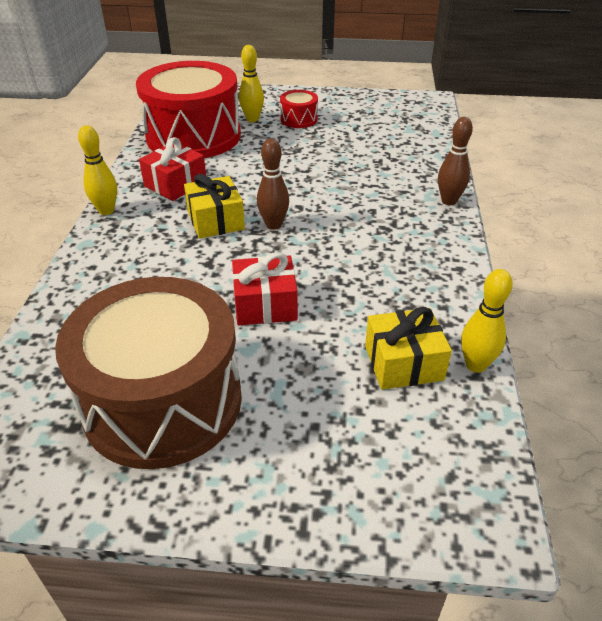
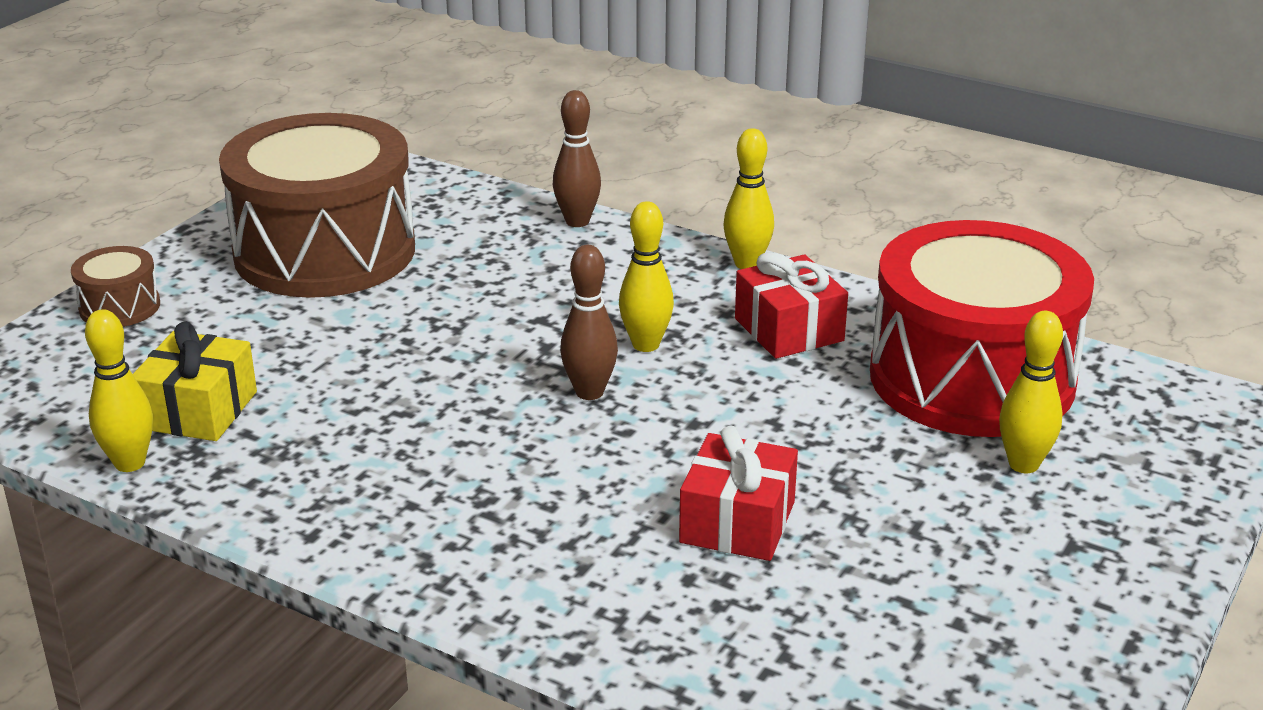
camera: 115 degrees right, 10 degrees down
yellow gift [184,174,245,239] -> yellow bowling pin [619,201,674,352]
red gift [232,252,298,325] -> red gift moved to [679,425,798,561]
red drum [280,90,318,128] -> none
brown bowling pin [438,117,473,205] -> brown bowling pin moved to [553,90,601,227]
none -> brown drum [71,246,160,327]

